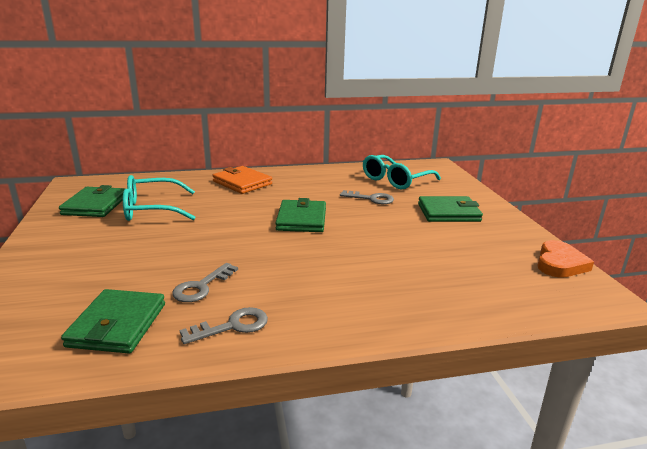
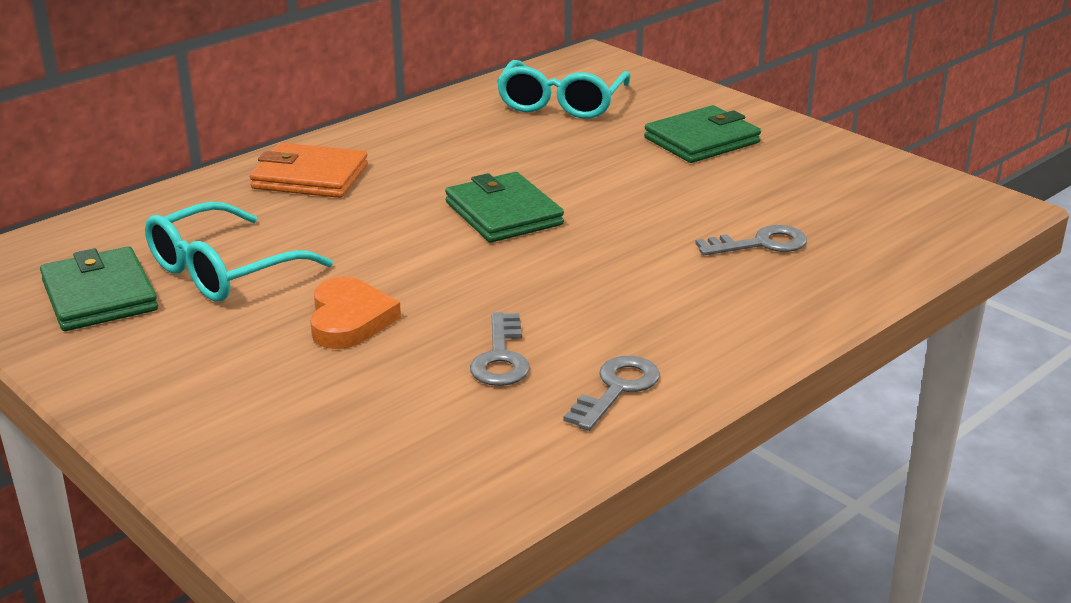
camera: 30 degrees left, 5 degrees up
green wallet [61,289,165,353] -> none
grey key [340,190,394,204] -> grey key moved to [695,225,807,255]
orange heart [537,240,594,278] -> orange heart moved to [310,277,401,349]

